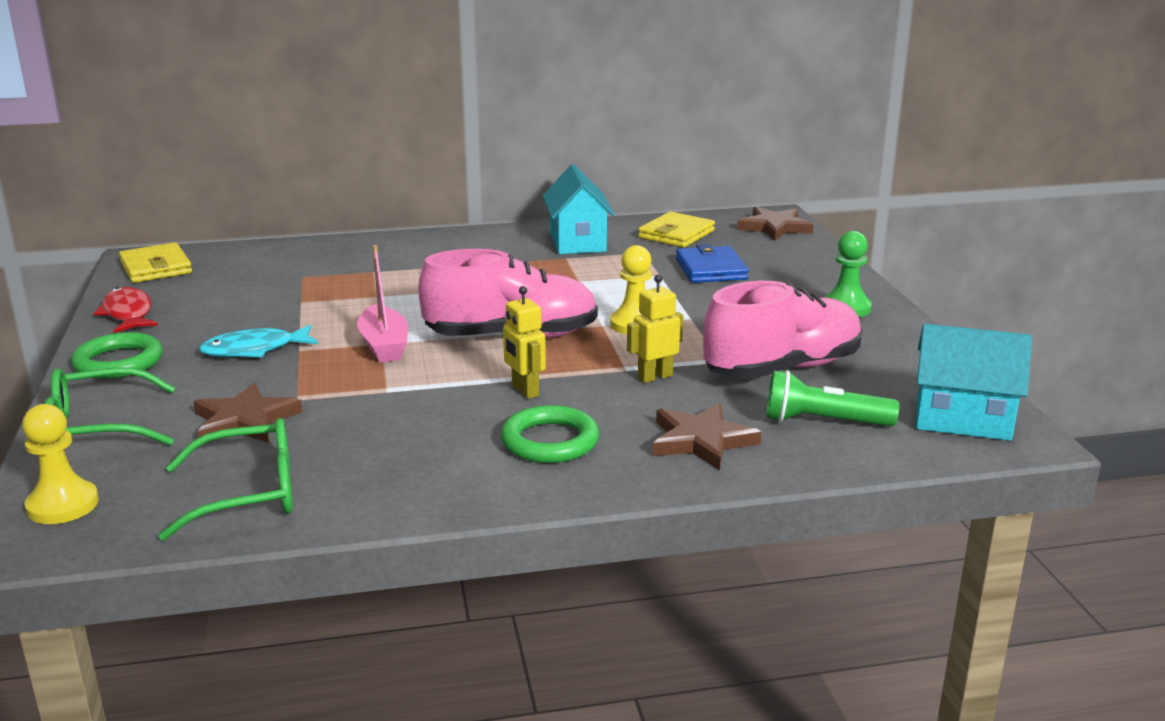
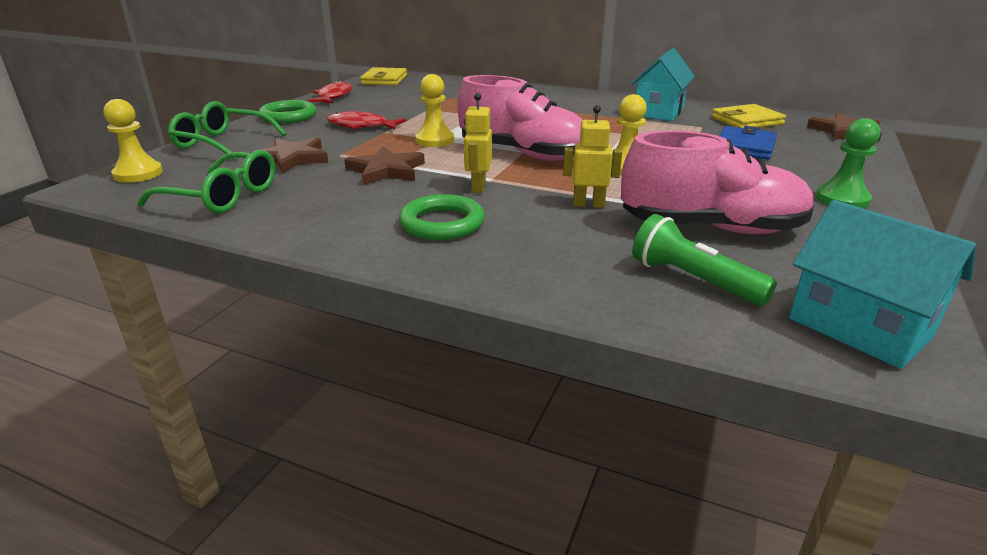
camera: 35 degrees right, 5 degrees up
turquoise fish [199,325,318,358] -> red fish [327,111,406,130]
pink boat [357,245,408,362] -> yellow pawn [415,74,454,147]
brown star [653,403,761,471] -> brown star moved to [344,147,425,185]

